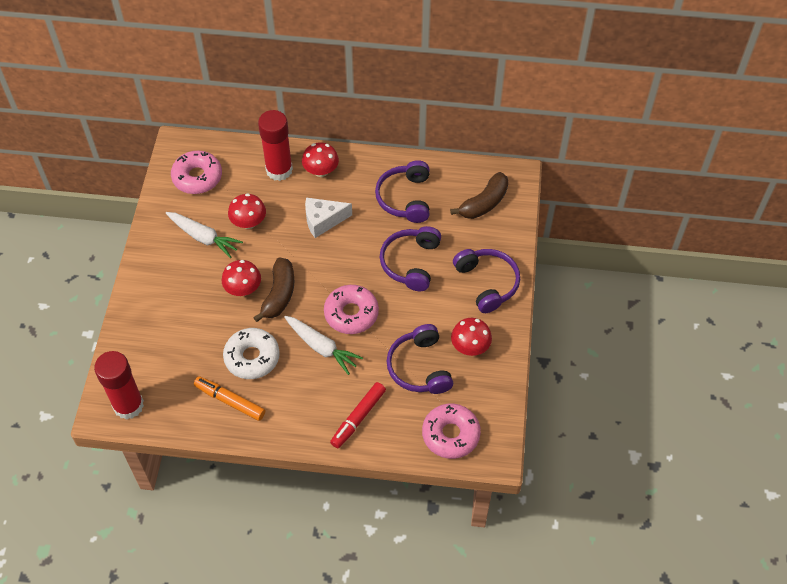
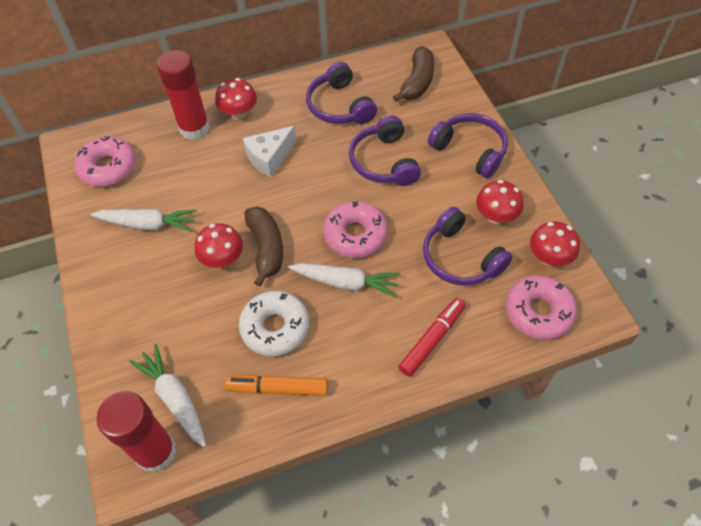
camera: 25 degrees left, 0 degrees up
red mushroom [228,193,266,229] -> red mushroom moved to [530,221,580,266]
red marker [330,382,386,448] -> red marker turned 150 degrees counterclockwise [399,298,466,377]
none -> white carrot [130,344,206,447]

